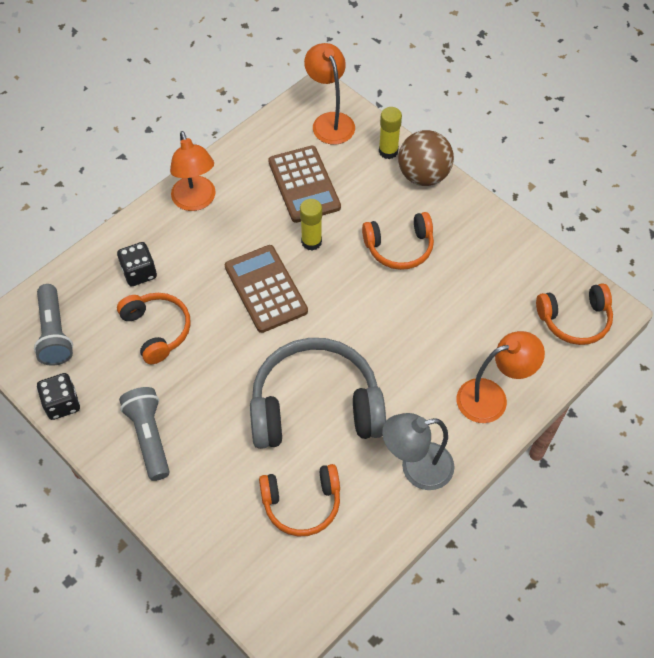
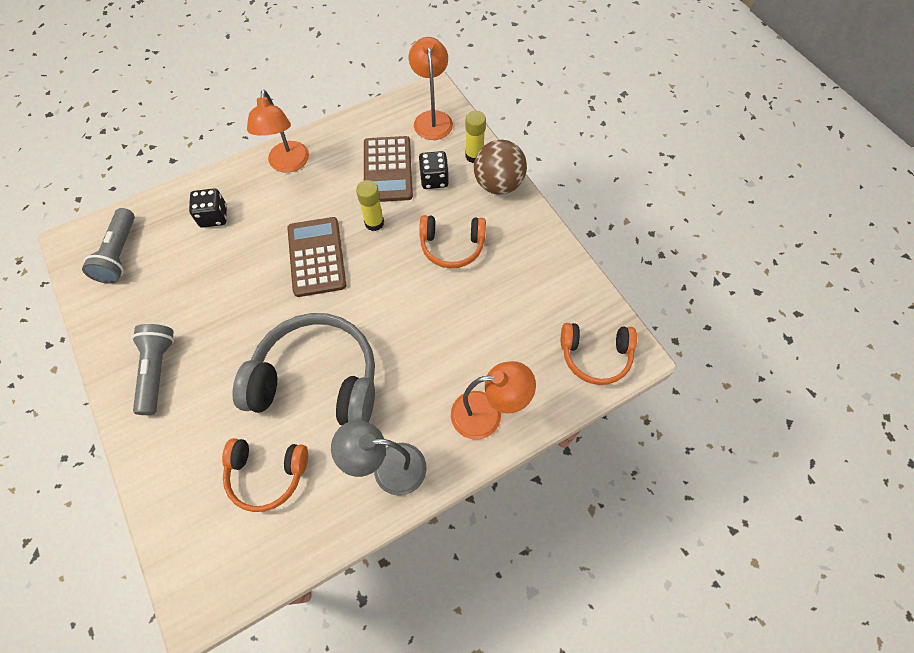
camera: 15 degrees right, 5 degrees up
black dice [37,373,80,420] -> black dice moved to [419,151,449,189]
orange headphones [117,293,191,364] -> none

